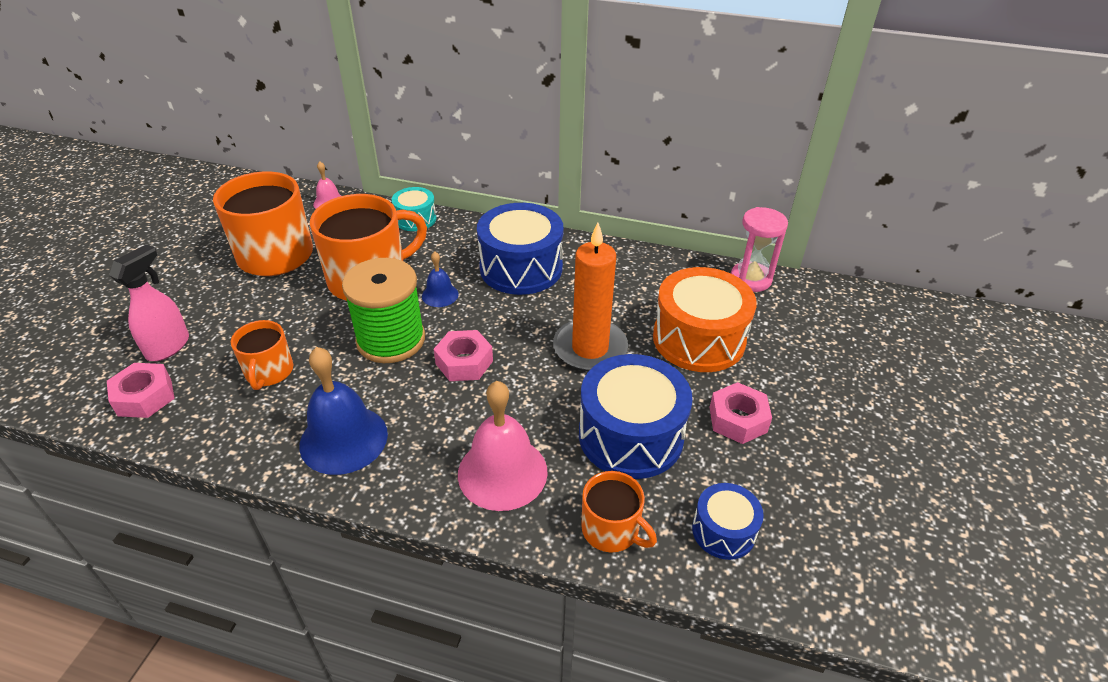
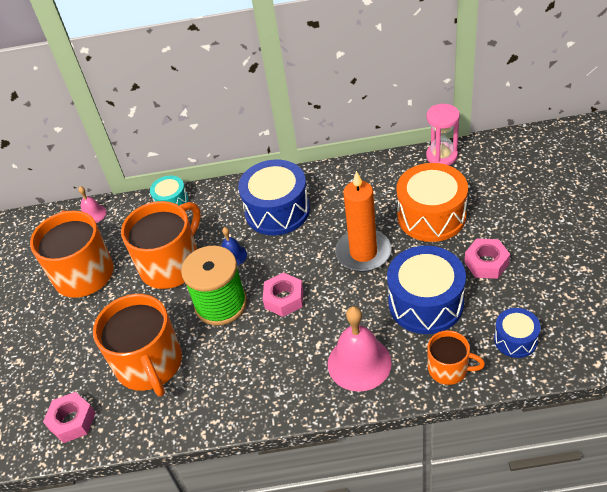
camera: 15 degrees left, 5 degrees up
pink spray bottle [109,244,189,361] -> none
orange mug [231,320,294,390] -> orange mug [93,294,182,397], size x1.86
blue bell [299,347,388,475] -> none

